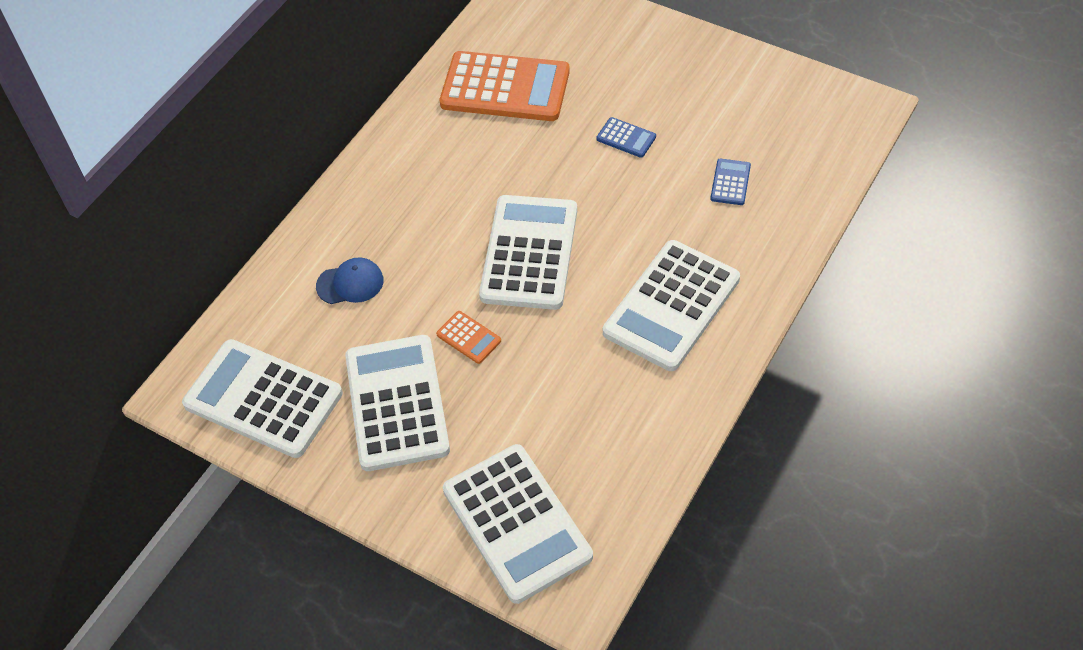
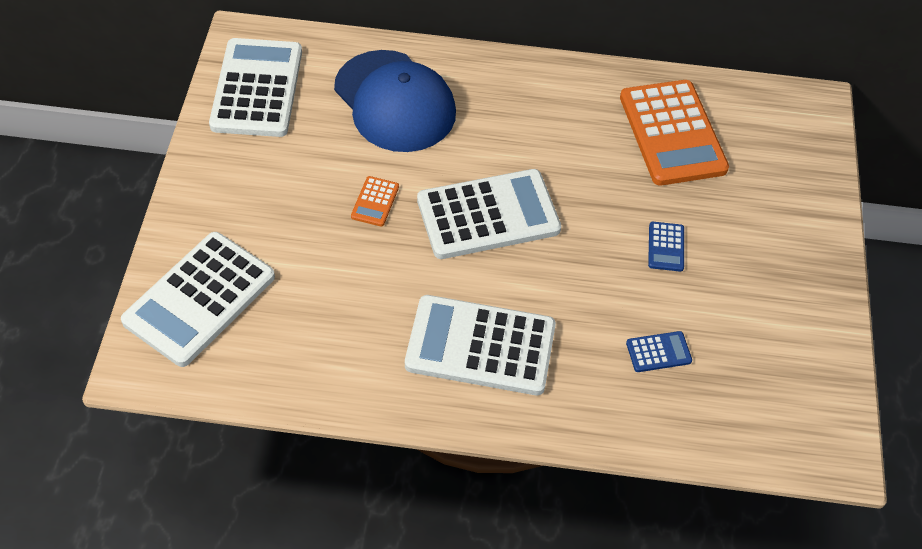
camera: 60 degrees right, 0 degrees up
blue cap [316,257,384,304] -> blue cap [334,50,456,152], size x2.23
white calculator [345,335,450,471] -> none

